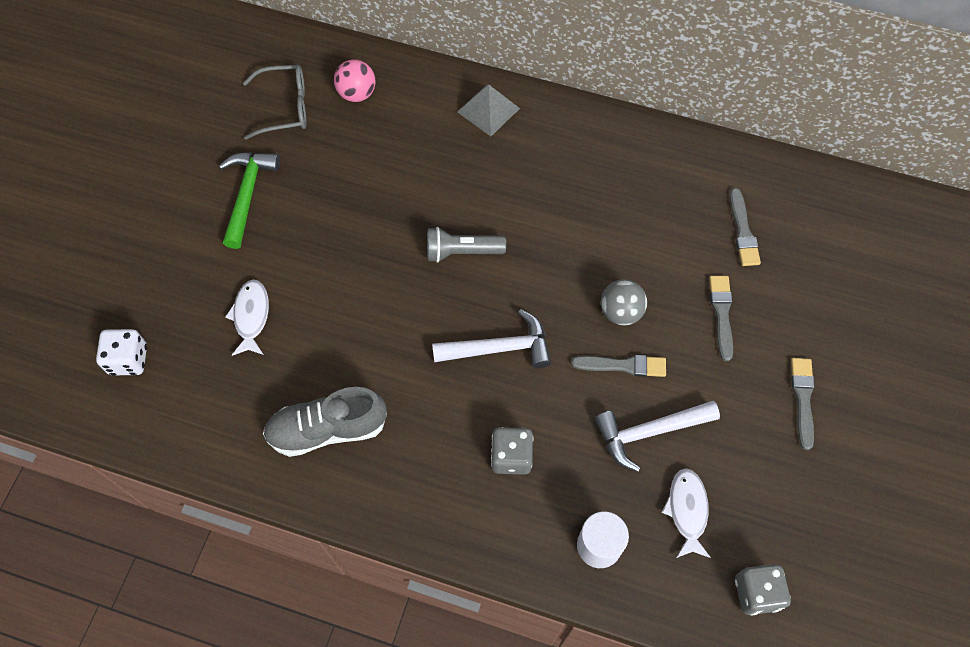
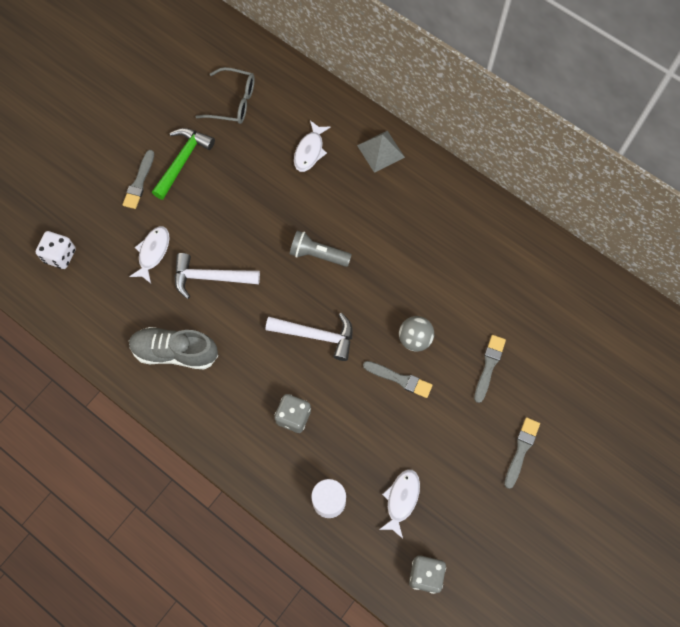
camera: 20 degrees right, 5 degrees up
pink ball [334,59,376,102] -> none
white hammer [595,401,720,472] -> white hammer moved to [175,253,260,299]
grey brush [730,188,761,266] -> grey brush moved to [123,150,154,209]
none -> white fish [294,120,330,172]

